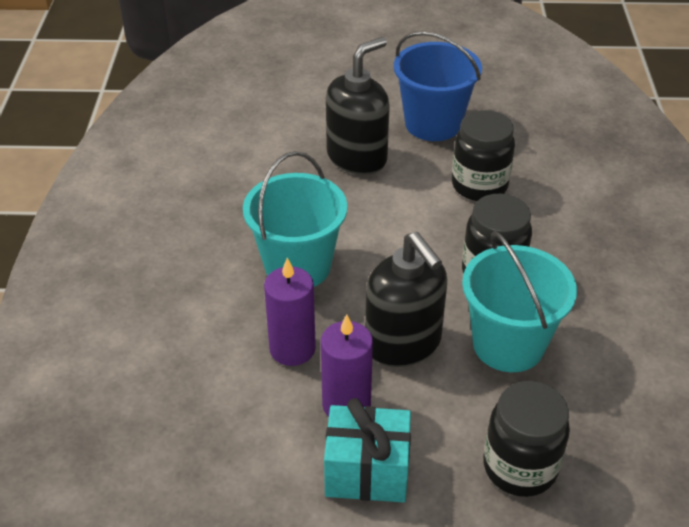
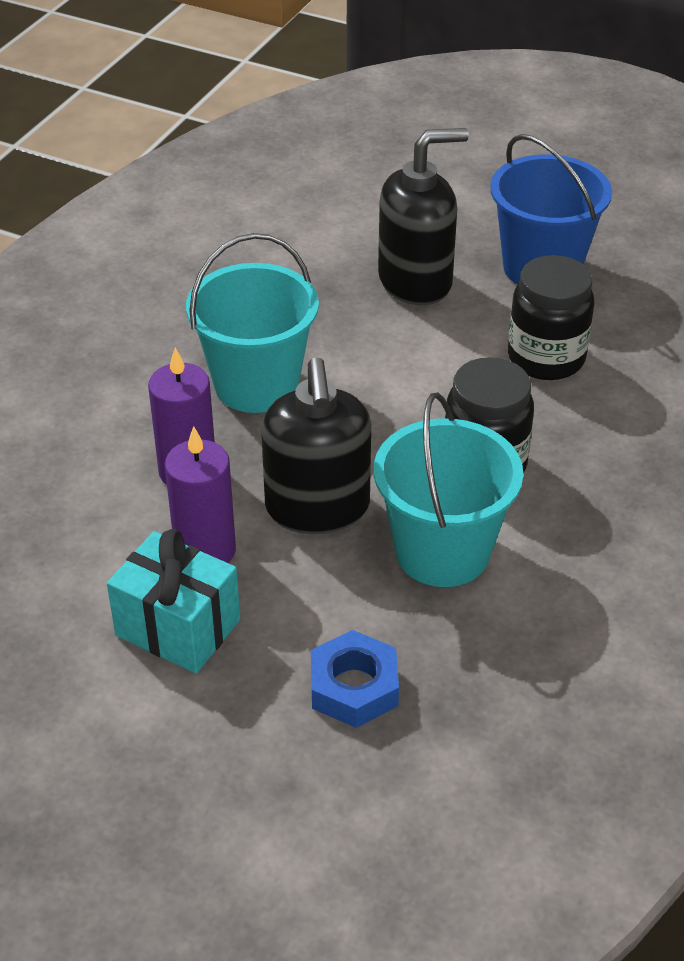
camera: 25 degrees right, 0 degrees up
black jar [483,381,570,497] -> blue nut [311,630,399,728]

